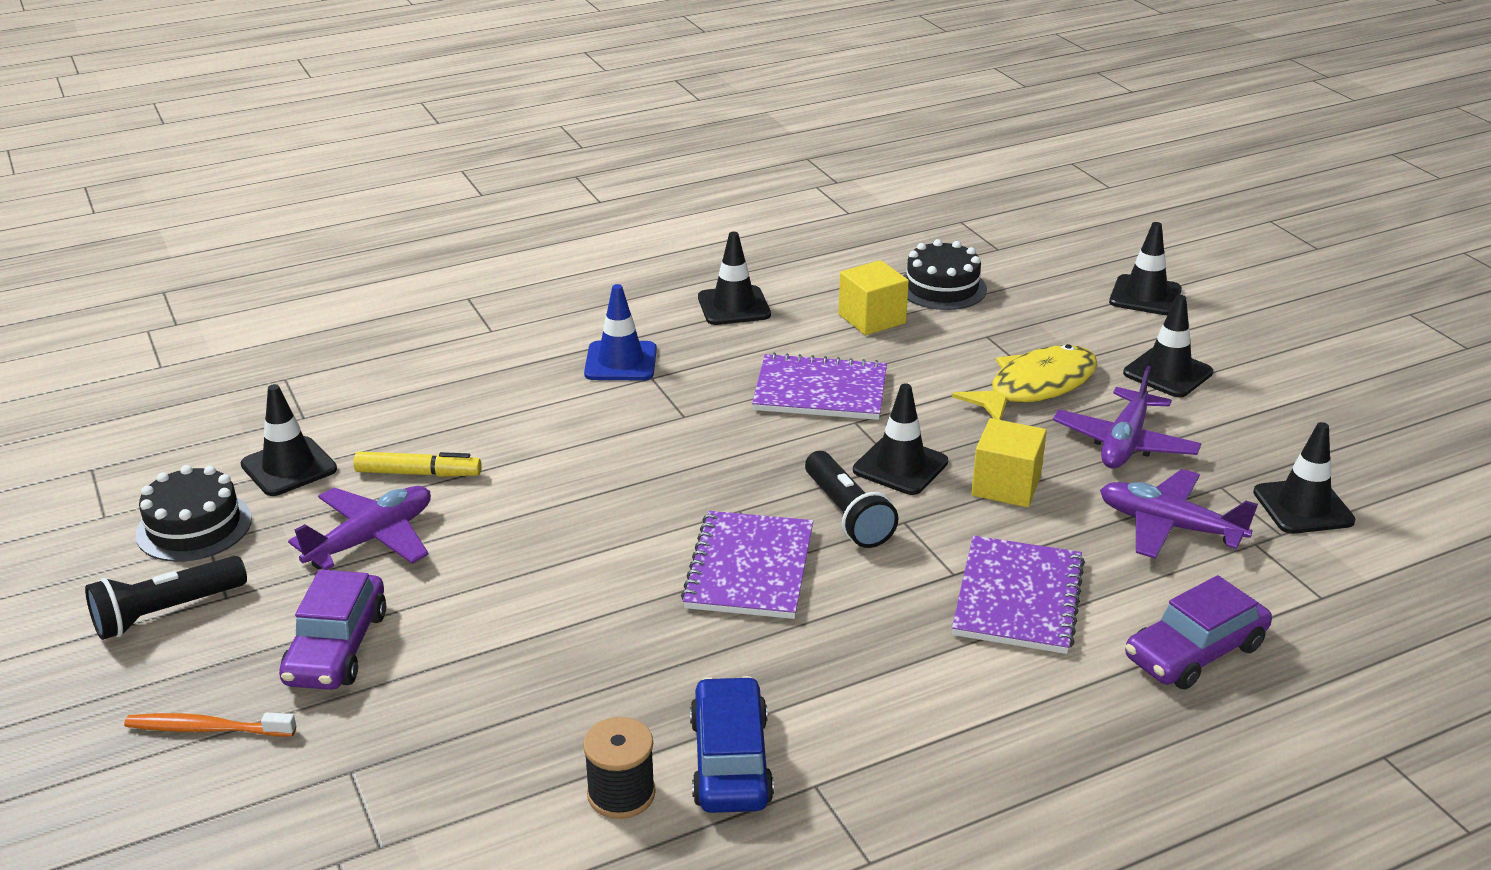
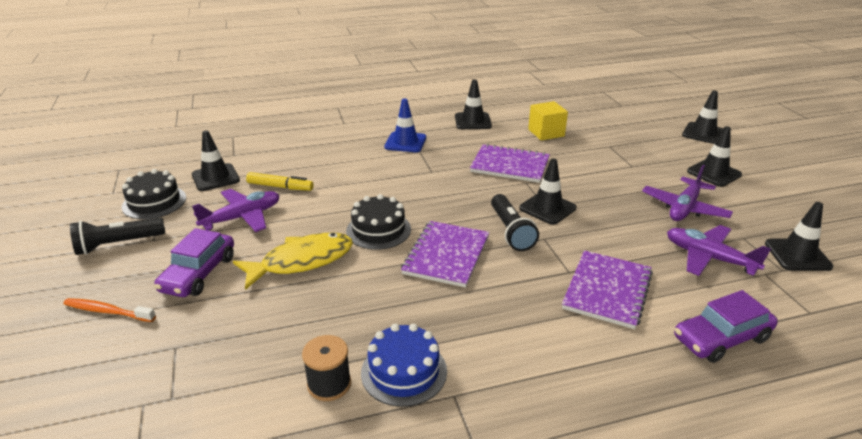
camera: 10 degrees right, 0 degrees up
blue car [690,676,774,813] -> blue cake [361,324,447,407]
black cake [903,239,987,310] -> black cake moved to [346,194,411,250]
yellow fish [952,344,1097,420] -> yellow fish moved to [233,233,353,290]
yellow cube [971,418,1047,507] -> none

